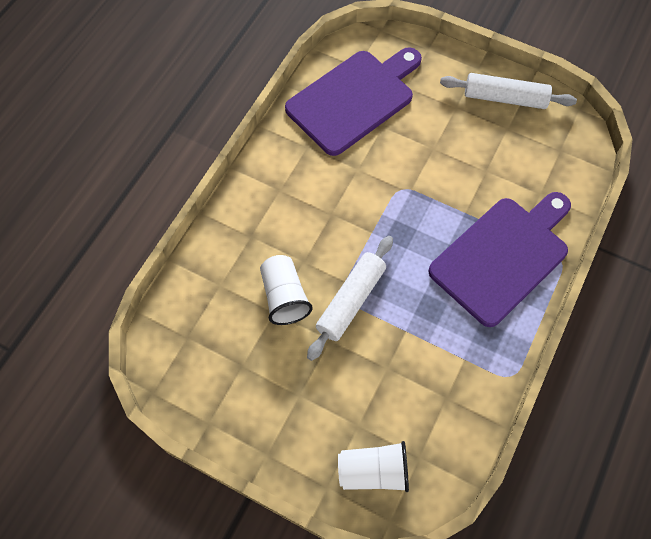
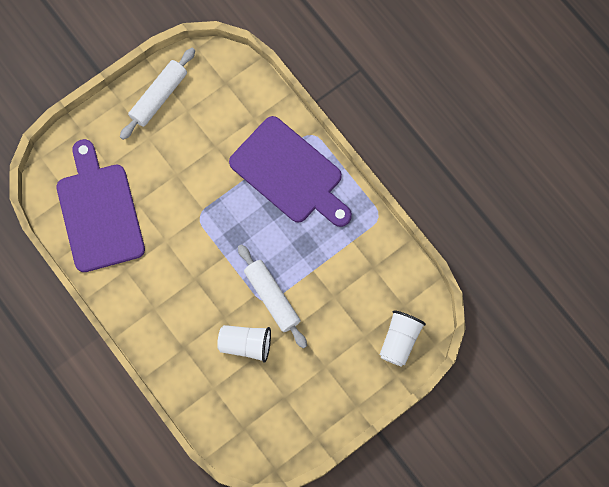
camera: 65 degrees left, 10 degrees up
purple cutting board [428,192,571,327] -> purple cutting board turned 150 degrees clockwise [229,116,352,227]

